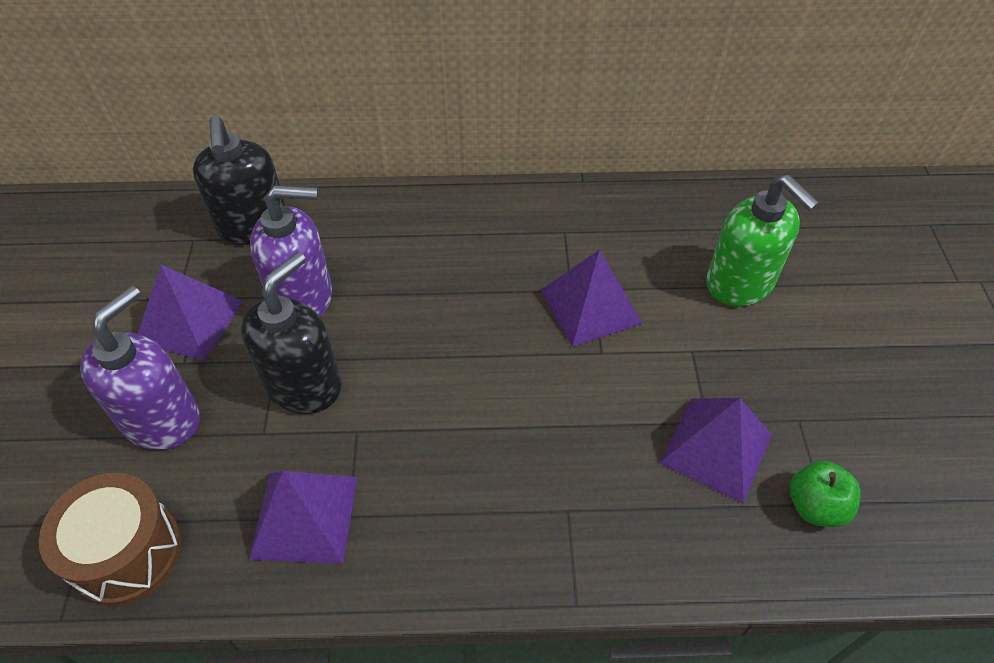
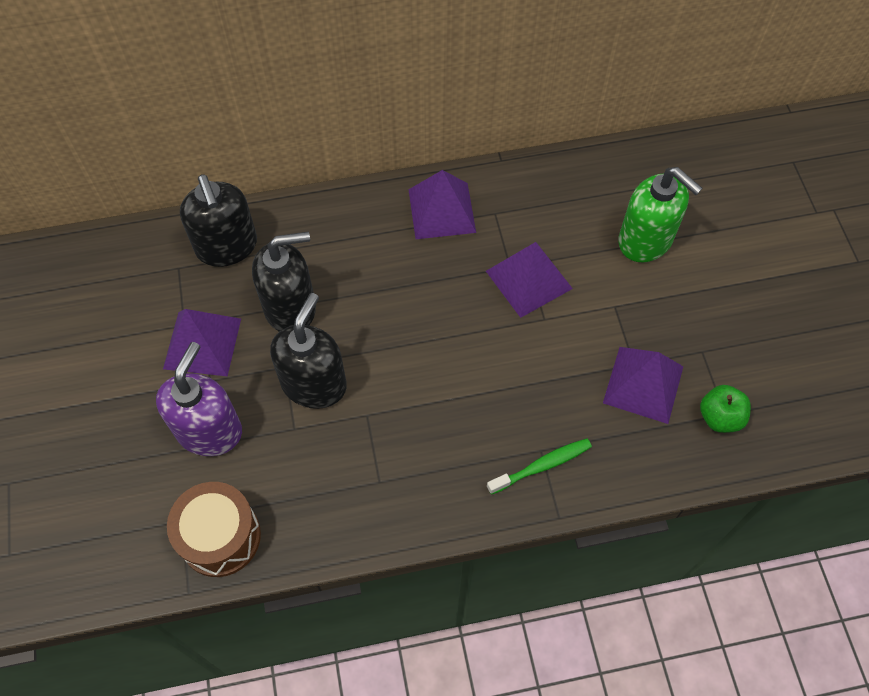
camera: 10 degrees left, 10 degrees up
purple pyramid [249,471,357,564] -> purple pyramid moved to [408,170,476,239]
purple soap dispenser [250,185,332,317] -> black soap dispenser [252,232,316,332]
none -> green toothbrush [487,438,592,495]

